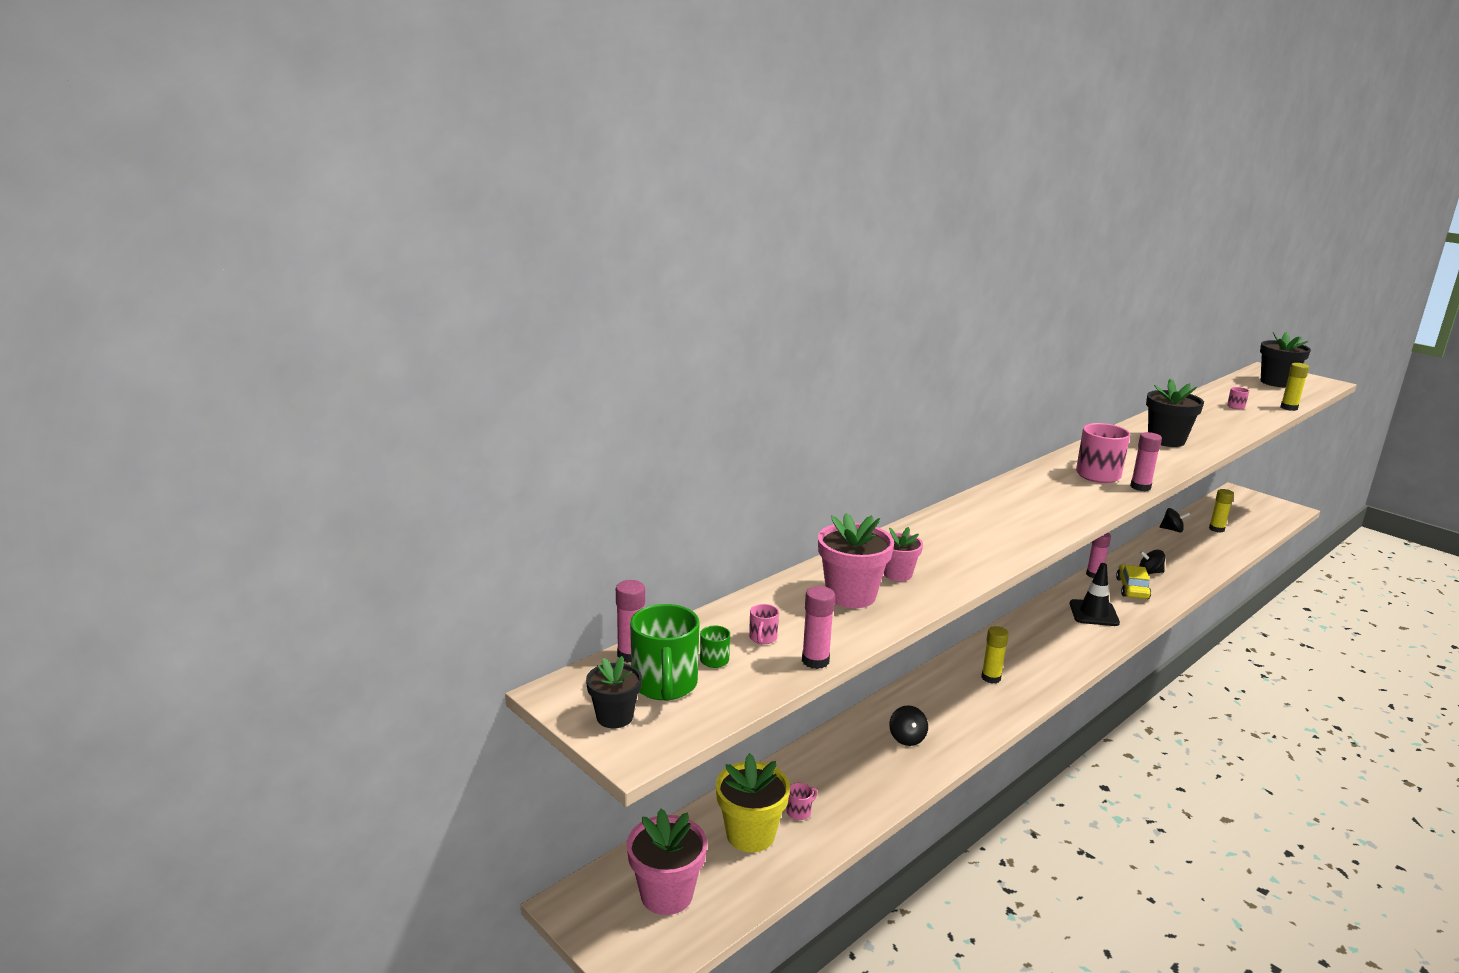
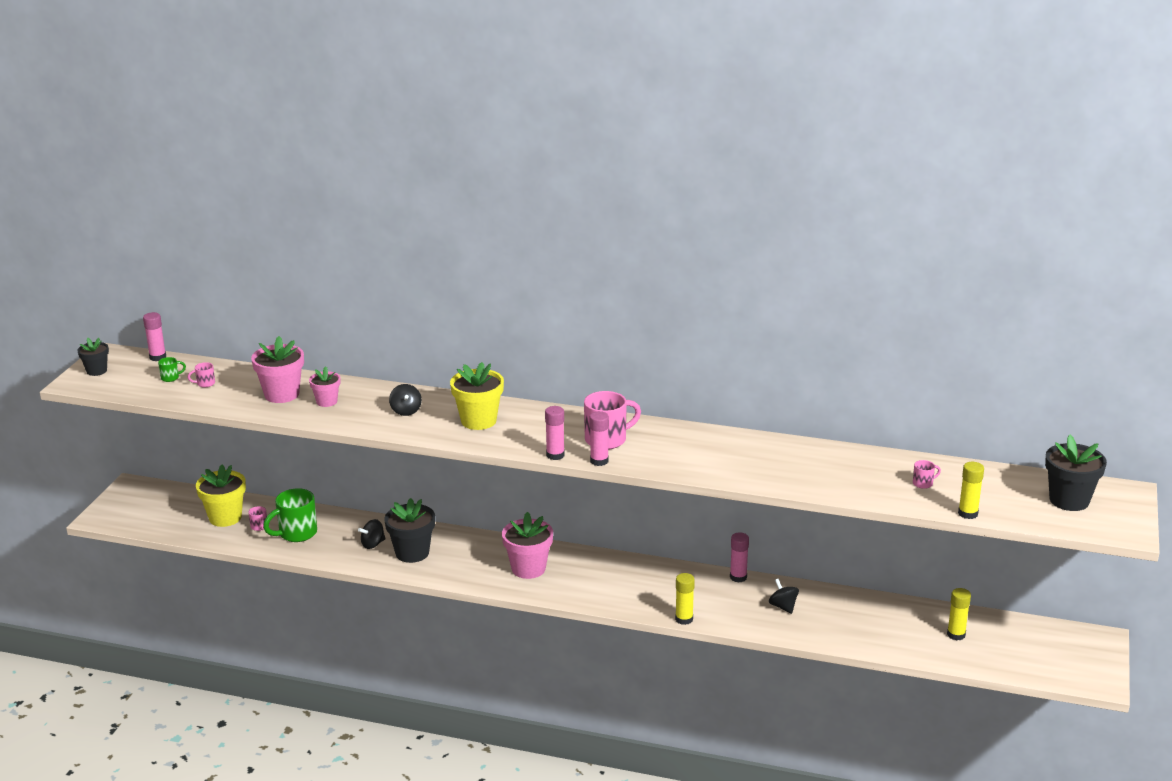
camera: 60 degrees right, 5 degrees up
pink flower pot [627,809,707,915] -> pink flower pot moved to [502,512,553,579]
green mug [630,604,700,701] -> green mug moved to [263,488,317,542]
pink mug [786,783,818,820] -> pink mug turned 45 degrees clockwise [248,506,267,531]
pink glue stick [802,586,835,669] -> pink glue stick moved to [545,406,565,460]
yellow glue stick [981,626,1009,684] -> yellow glue stick moved to [675,573,695,625]
black traffic cone [1070,563,1120,626] -> none
yellow car [1116,565,1151,599] -> none
black flower pot [1146,378,1204,447] -> black flower pot moved to [384,498,435,563]
black spinning top [1160,508,1190,533] -> black spinning top moved to [389,384,422,416]
none -> yellow flower pot [450,362,504,430]

